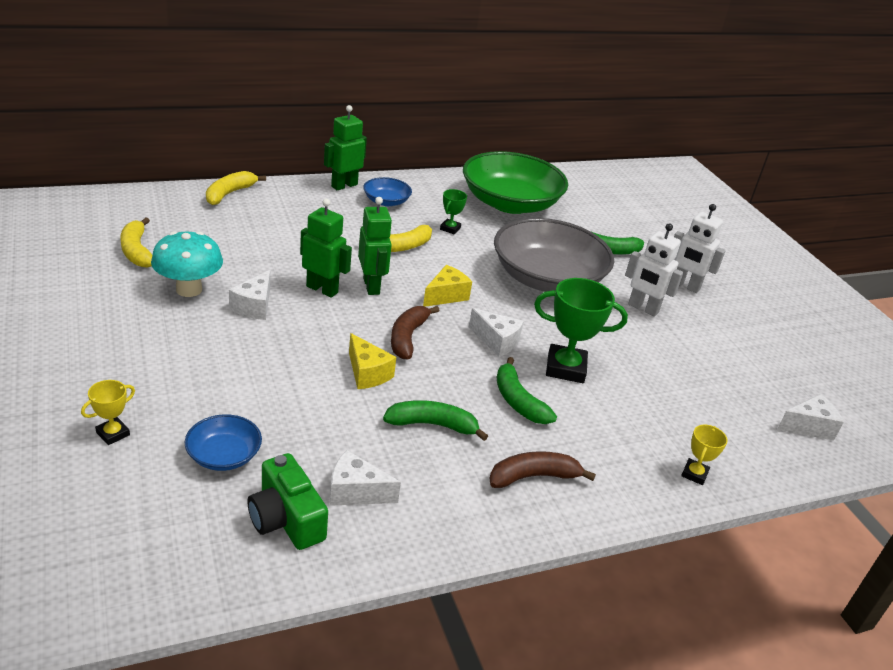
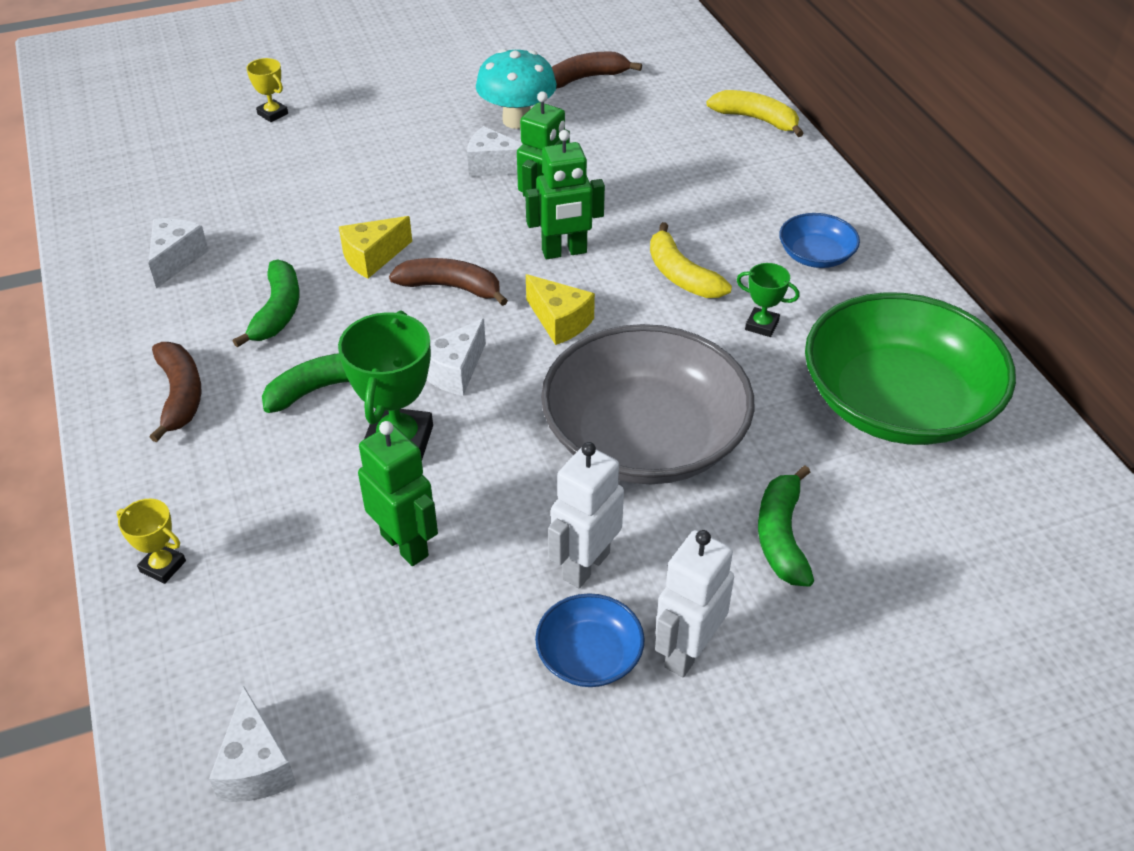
camera: 95 degrees right, 10 degrees up
yellow banana [120,218,152,268] -> brown banana [552,51,642,88]
blue bowl [185,414,262,471] -> blue bowl moved to [535,593,645,687]
green camera [247,453,328,550] -> none
green robot [324,105,367,190] -> green robot moved to [358,421,438,566]

